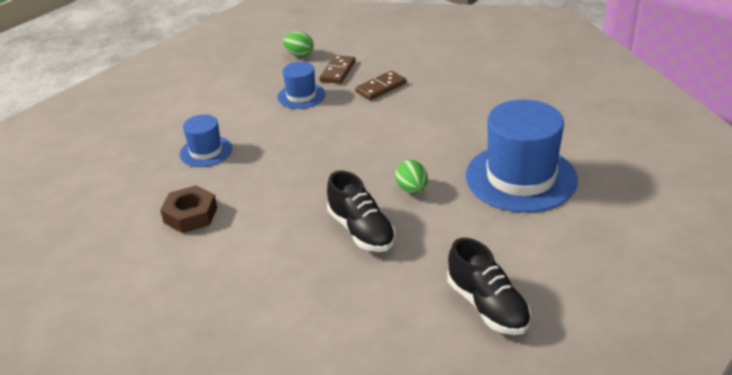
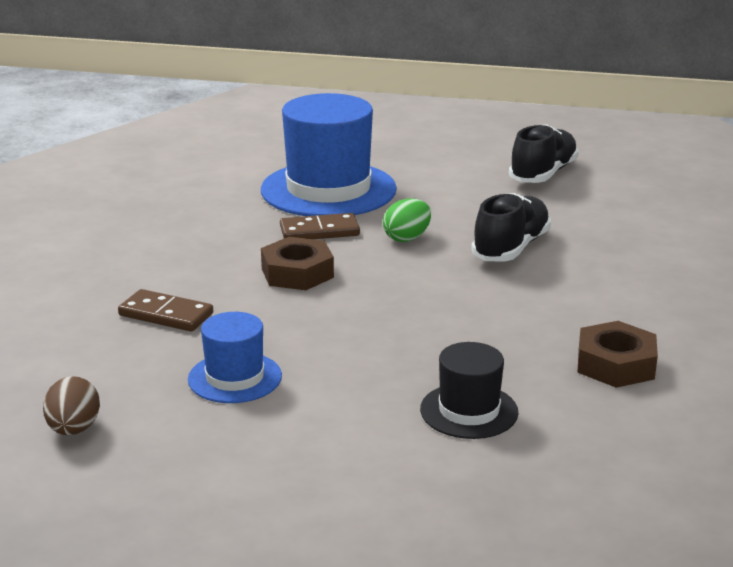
camera: 120 degrees left, 10 degrees down
blue hat [180,115,232,167] -> black hat [420,342,518,439]
green egg [283,32,314,57] -> brown egg [43,376,100,435]
brown domino [319,55,356,84] -> brown domino moved to [280,213,360,239]
none -> brown nut [261,237,334,290]

